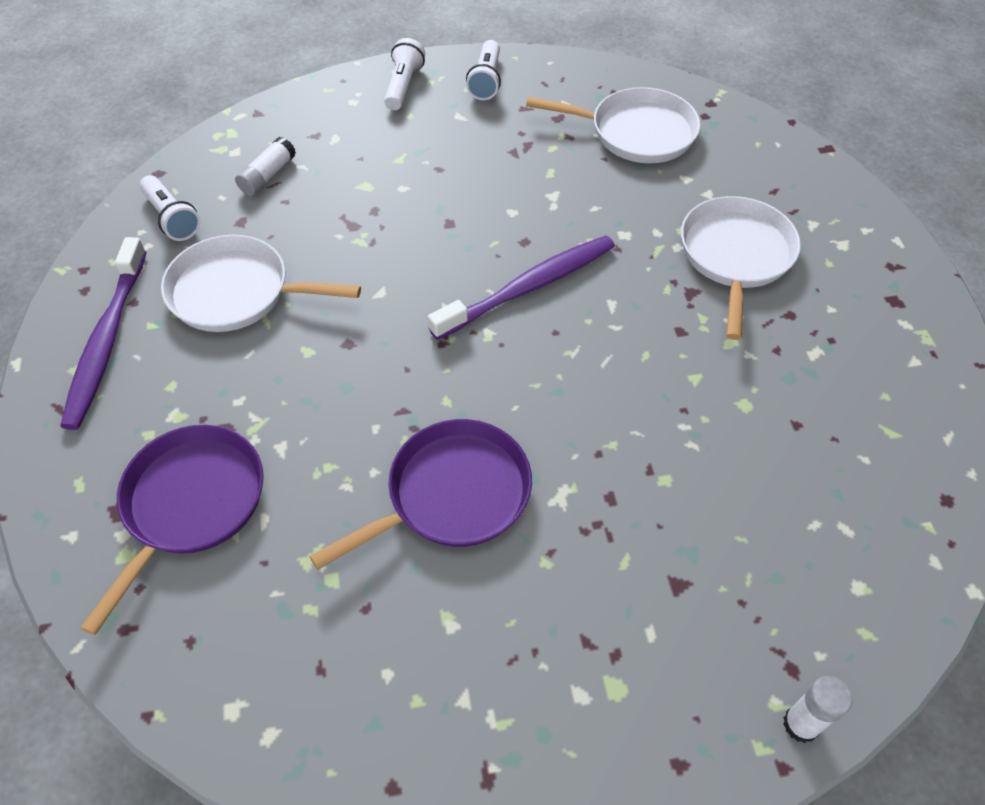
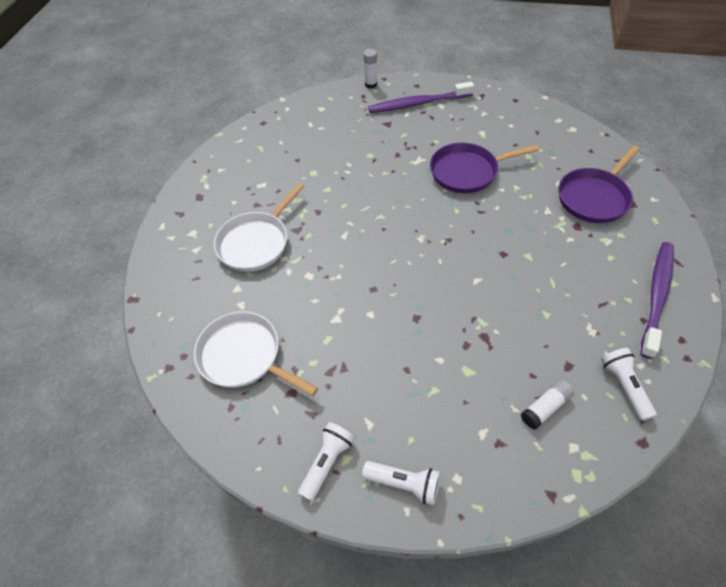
camera: 155 degrees left, 0 degrees up
white pan [161,235,361,332] -> none
white flashlight [384,38,425,110] -> white flashlight turned 105 degrees counterclockwise [362,461,440,505]
purple toothbrush [428,235,615,340] -> purple toothbrush moved to [368,81,474,113]

